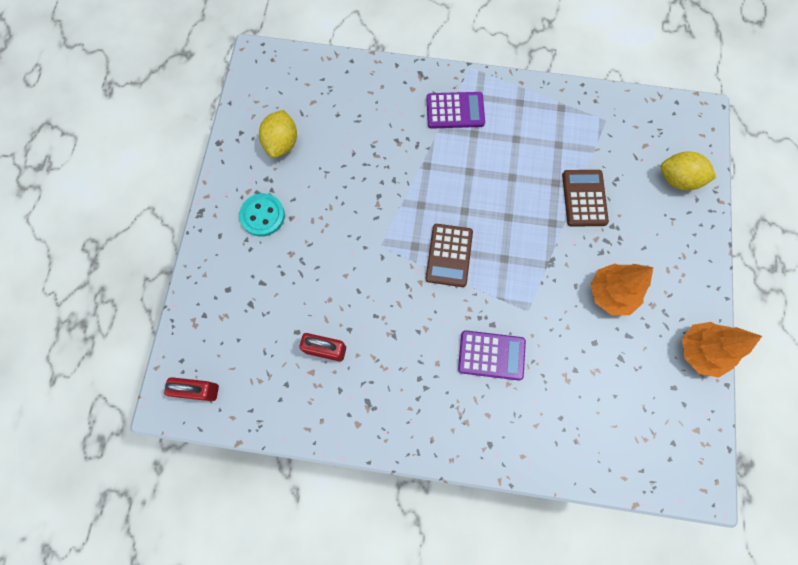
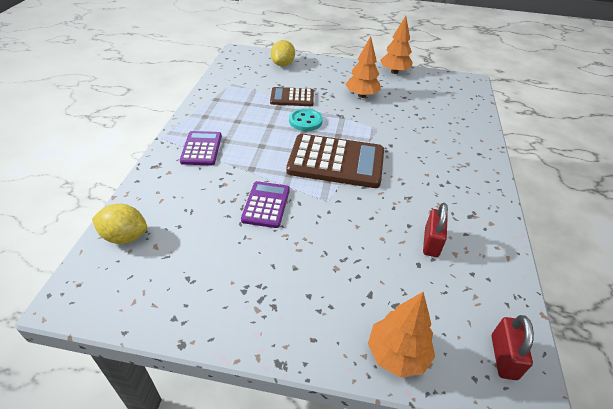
camera: 90 degrees left, 30 degrees down
turquoise button [239,193,285,237] -> turquoise button moved to [289,108,323,131]
yellow lemon [259,110,297,158] -> yellow lemon moved to [92,204,147,244]
brown calculator [426,224,473,287] -> brown calculator [286,134,384,188], size x1.79
purple calculator [458,330,526,380] -> purple calculator moved to [241,181,290,228]
none -> orange tree [368,292,435,378]

